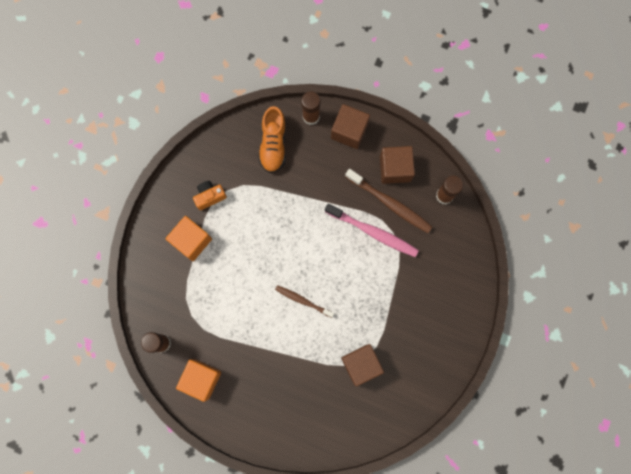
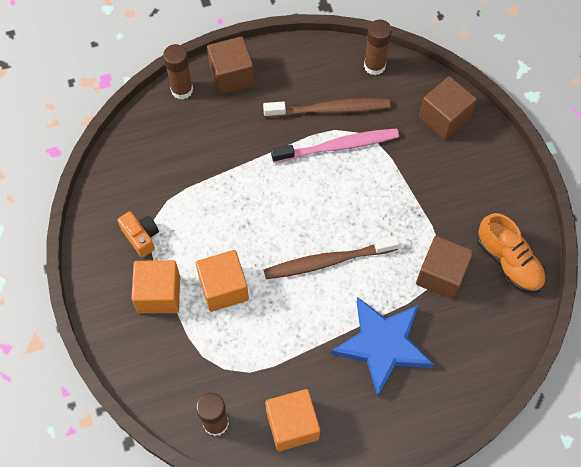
camera: 40 degrees left, 15 degrees down
orange camera [193,181,227,210] -> orange camera turned 120 degrees clockwise [117,211,159,257]
orange shoe [258,106,286,173] -> orange shoe moved to [477,213,546,293]
brown toothbrush [275,285,334,318] -> brown toothbrush [263,236,400,279], size x1.61
brown cube [380,146,415,184] -> brown cube moved to [419,76,477,140]
none -> orange cube [196,250,249,312]
none -> blue star [331,297,434,397]

